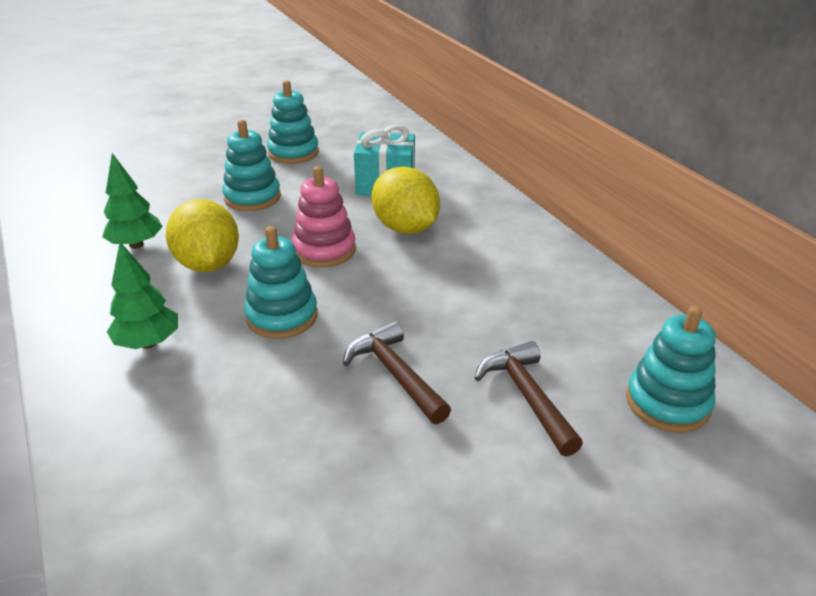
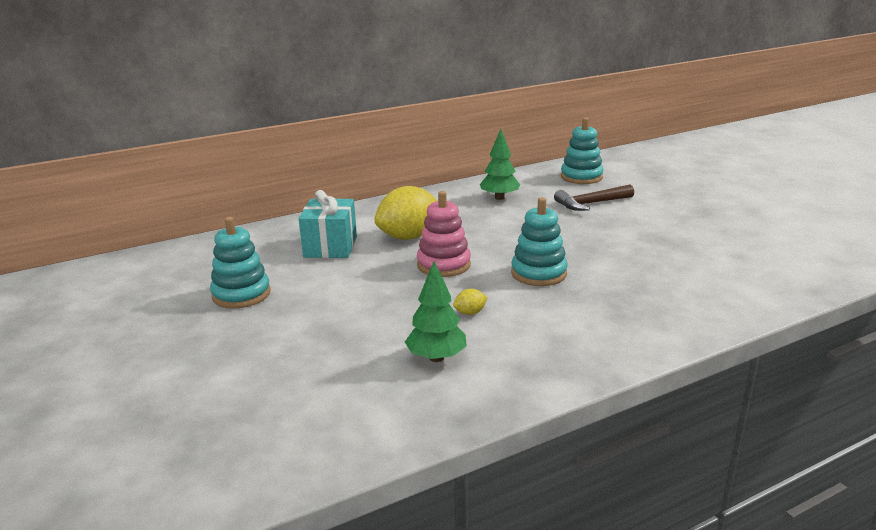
camera: 90 degrees left, 10 degrees down
green tree [107,242,178,349] -> green tree moved to [480,129,520,200]
yellow lemon [166,199,239,272] -> yellow lemon [453,289,488,315], size x0.40
turquoise stacking toy [223,120,281,211] -> none
brown hammer [343,321,451,424] -> none

